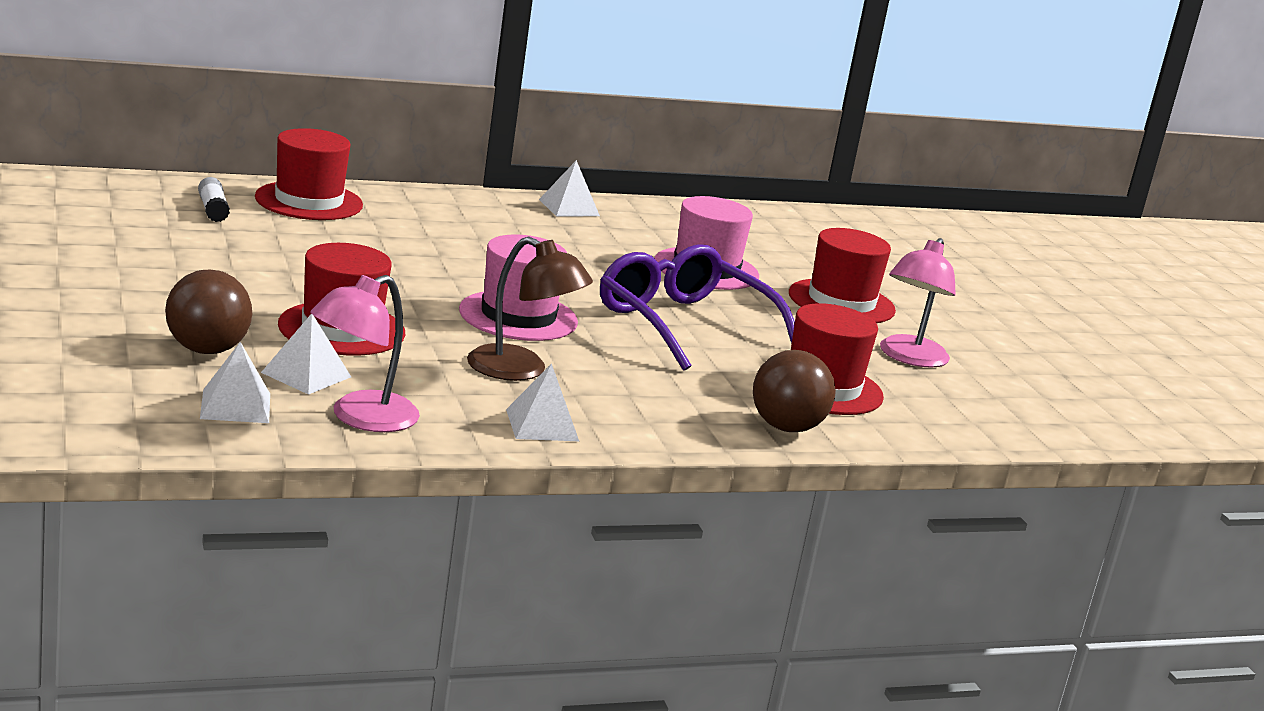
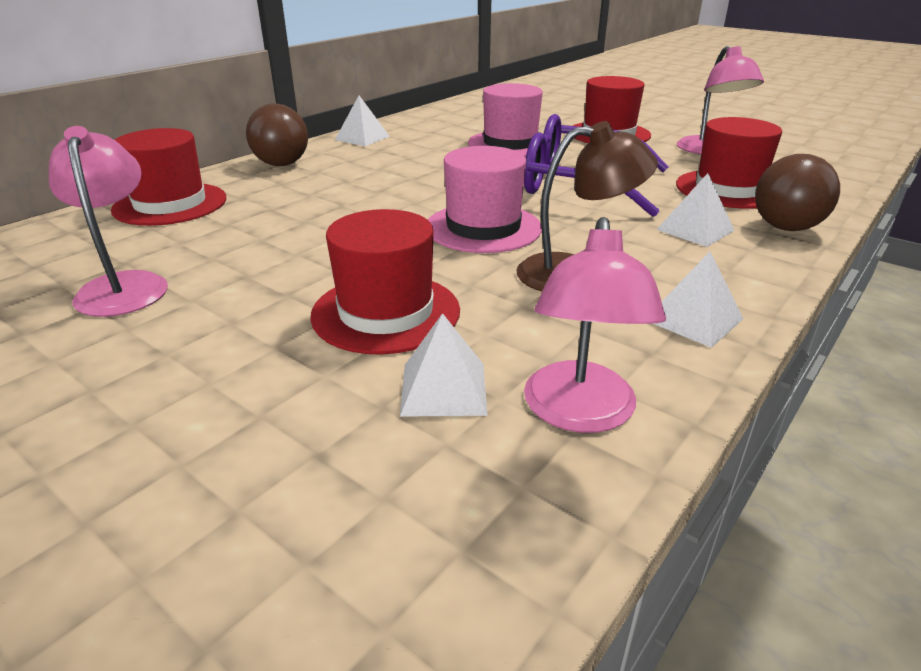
camera: 30 degrees left, 10 degrees up
brown ball [165,270,252,354] -> brown ball moved to [246,103,308,166]
white glue stick [198,177,230,222] -> none
white pyramid [200,342,270,423] -> white pyramid moved to [656,173,735,247]
none -> pink lamp [49,126,168,317]

